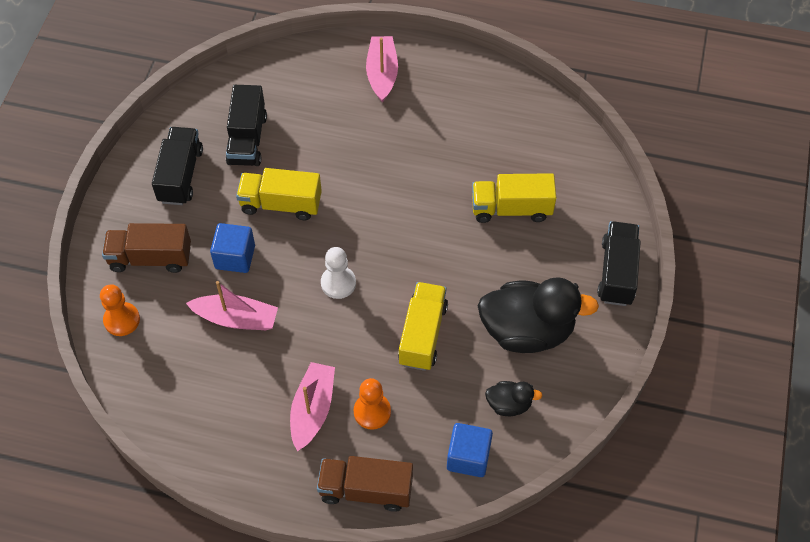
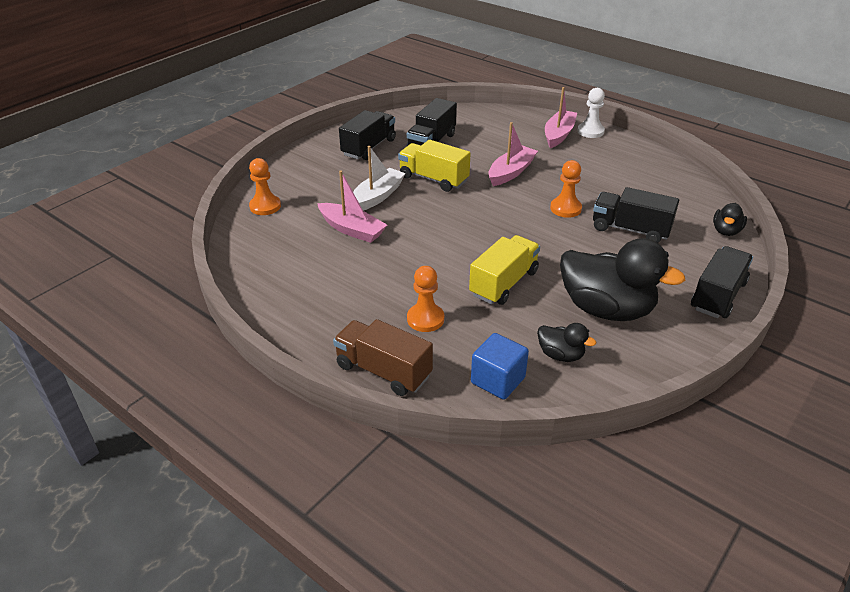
camera: 25 degrees right, 20 degrees down
brown truck [102,223,191,273] -> none
blue cube [210,223,255,273] -> white boat [353,146,406,211]
pink boat [290,362,335,451] -> pink boat moved to [488,122,538,186]
white pawn [321,247,356,299] -> white pawn moved to [577,88,605,138]
yellow truck [472,173,556,223] -> black truck [593,187,679,243]
none -> orange pawn [550,160,582,218]
none -> black duck [713,203,747,236]

